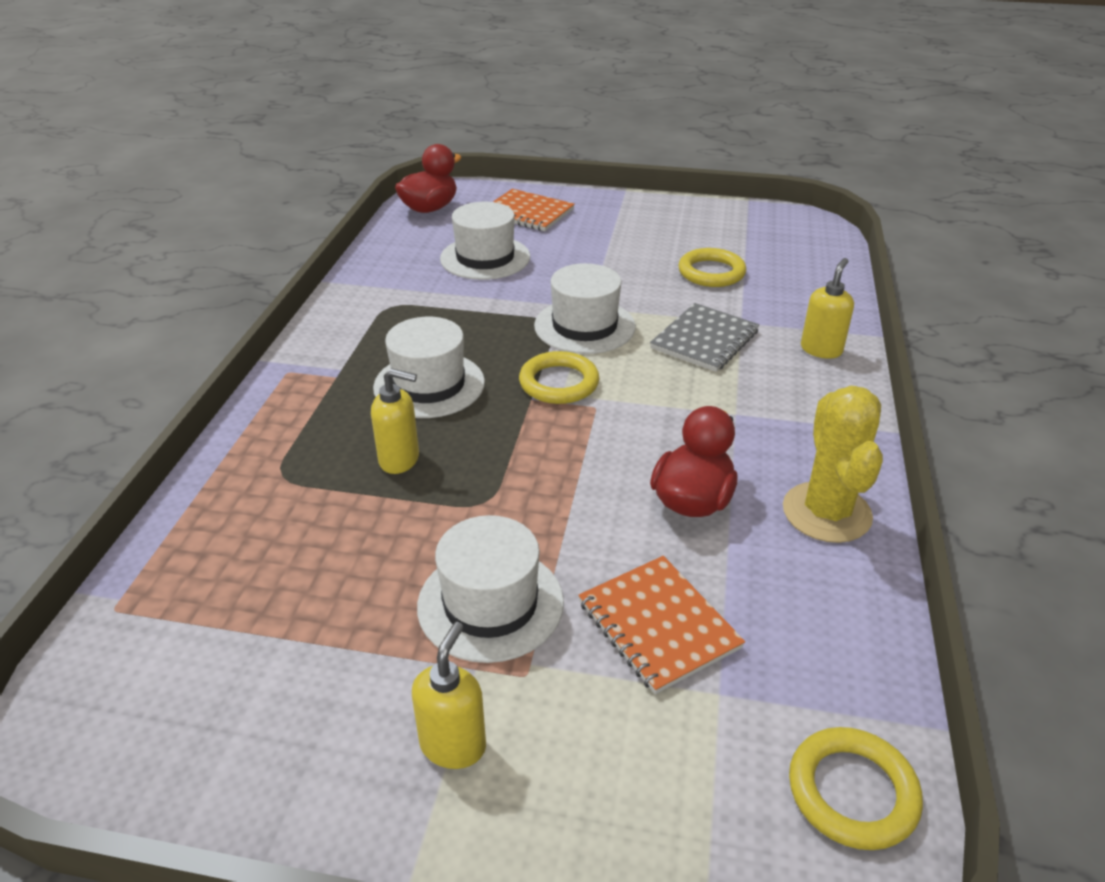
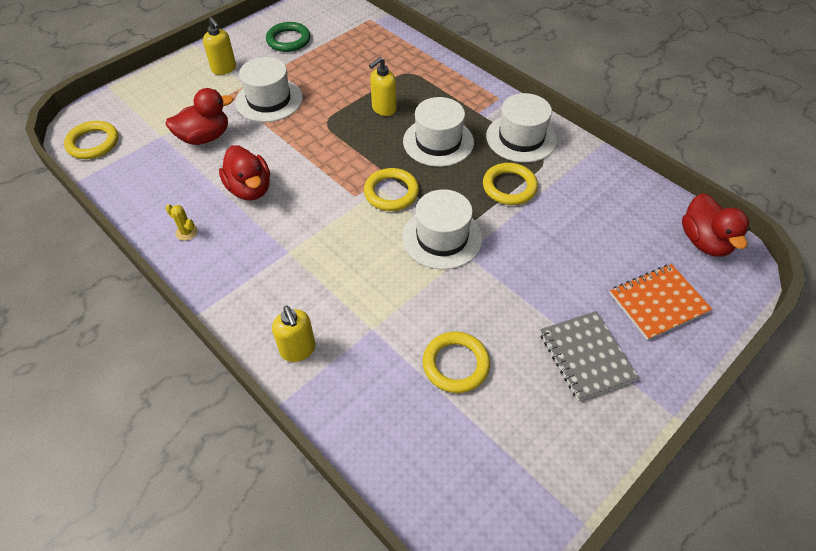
camera: 125 degrees right, 15 degrees up
white hat [440,202,530,280] -> white hat moved to [486,93,557,163]
orange notebook [578,556,745,694] -> red duck [165,88,234,145]
grey notebook [650,303,759,372] -> grey notebook moved to [540,311,639,401]
yellow cactus [783,386,883,543] -> yellow cactus [165,204,198,241], size x0.41
none -> green ring [266,22,311,52]
none -> yellow ring [483,163,538,205]

